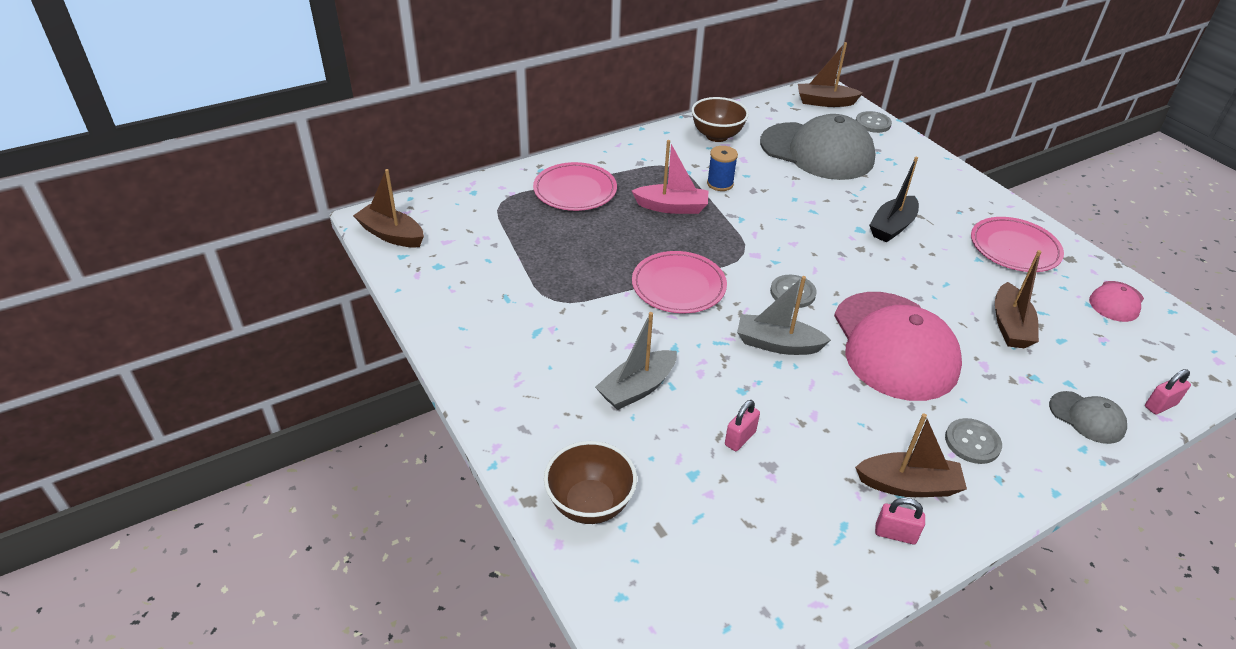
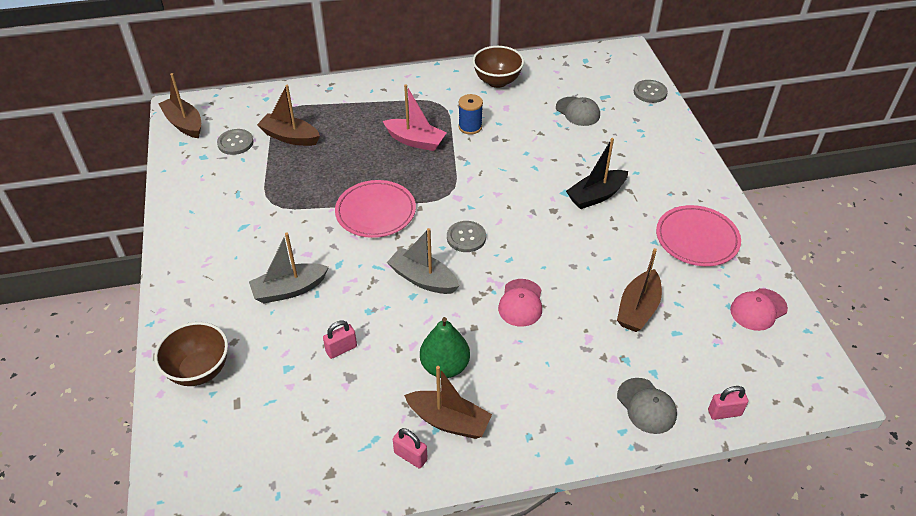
camera: 20 degrees right, 5 degrees up
pink plate [533,162,617,211] -> none
grey cap [760,114,876,180] -> grey cap [556,97,600,126], size x0.45
brown boat [798,42,863,107] -> brown boat moved to [257,85,320,146]
pink cap [834,292,962,401] -> pink cap [498,279,542,327], size x0.45
grey button [945,418,1002,464] -> grey button moved to [217,129,254,155]
none -> green pear [420,317,470,378]

